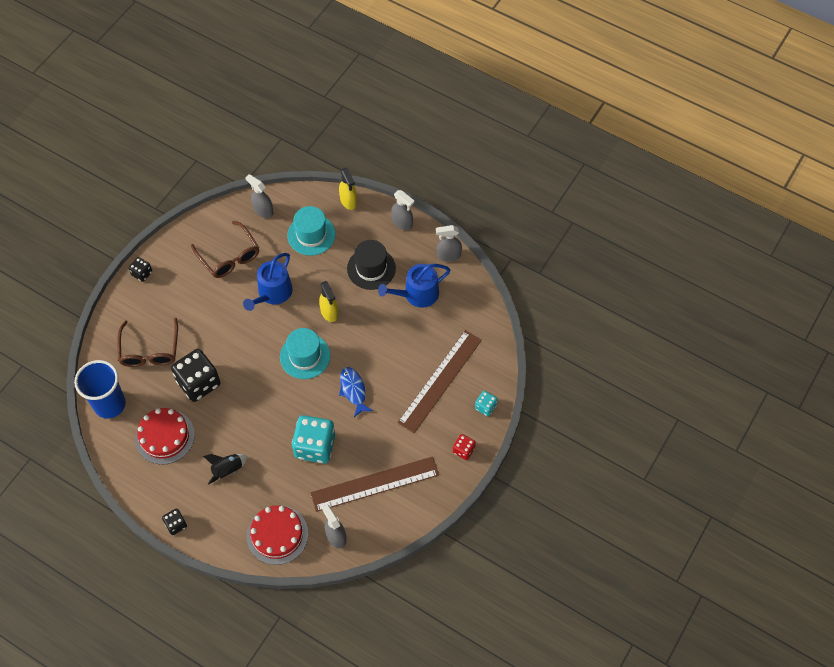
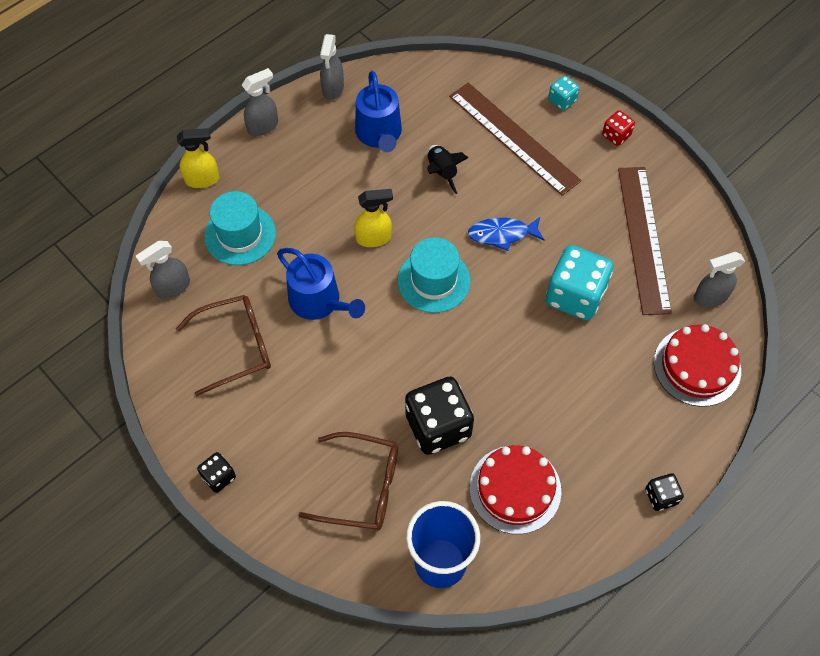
camera: 75 degrees left, 0 degrees up
black rocket [203,454,248,485] -> black rocket moved to [427,145,468,194]
black hat [347,240,396,290] -> none

